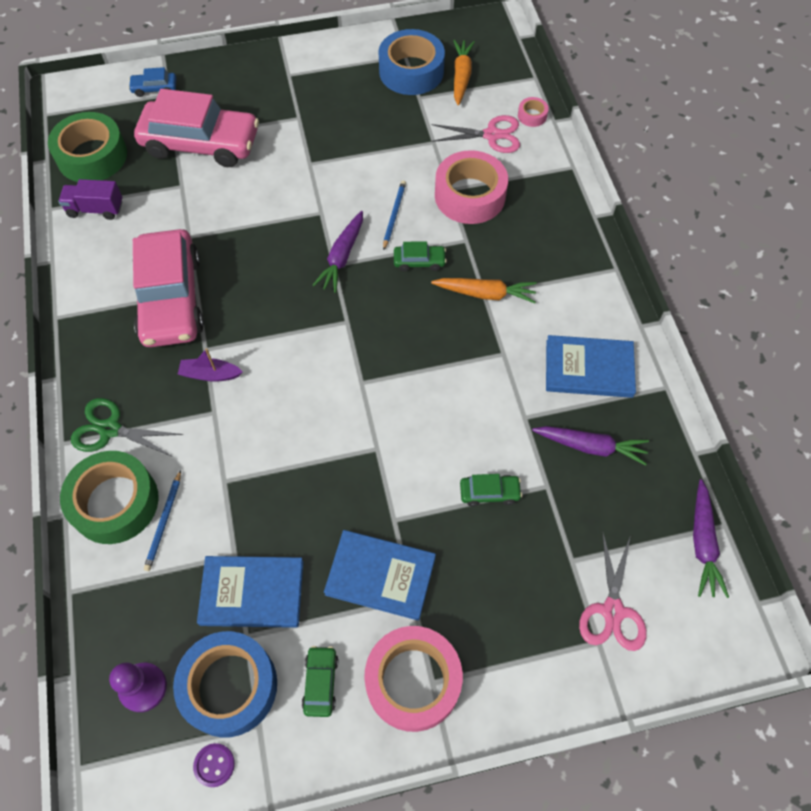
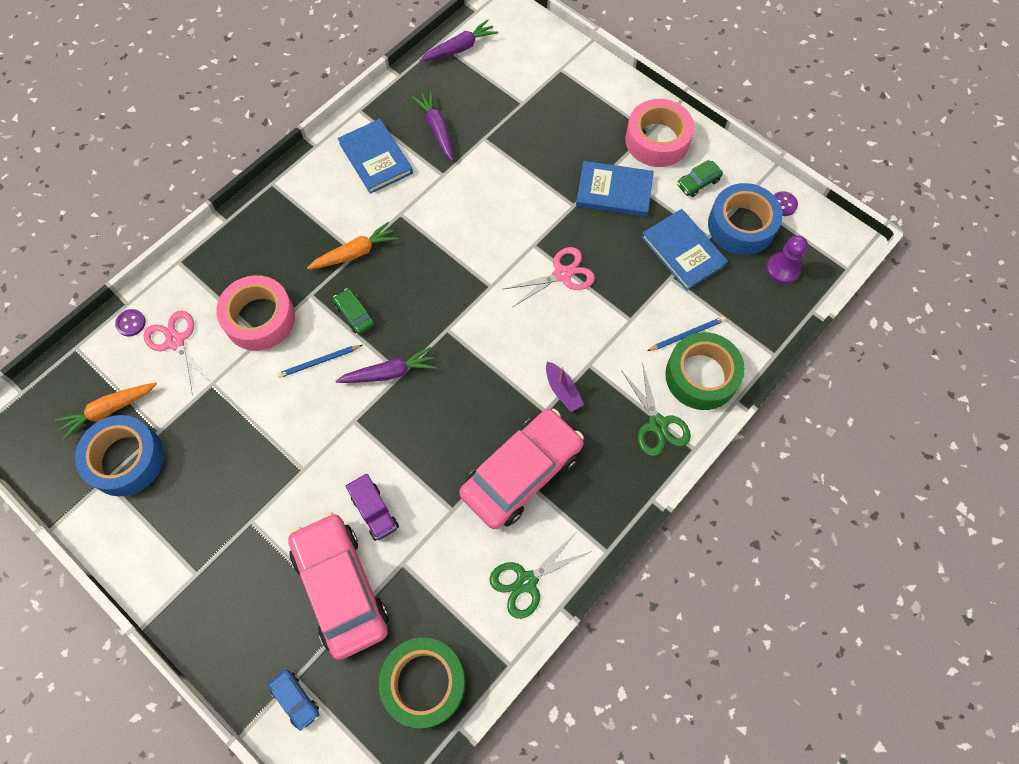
camera: 125 degrees left, 5 degrees up
purple truck [58,179,122,220] -> purple truck moved to [346,474,399,541]
blue book [324,530,436,621] -> blue book turned 60 degrees counterclockwise [576,161,654,217]
orange carrot [431,278,537,303] -> orange carrot turned 90 degrees clockwise [307,221,398,270]
green car [460,474,522,507] -> none
pink tape [518,97,549,127] -> purple button [115,309,146,336]
pink scissors [579,531,647,651] -> pink scissors moved to [504,247,595,307]
none -> green scissors [489,533,592,619]

